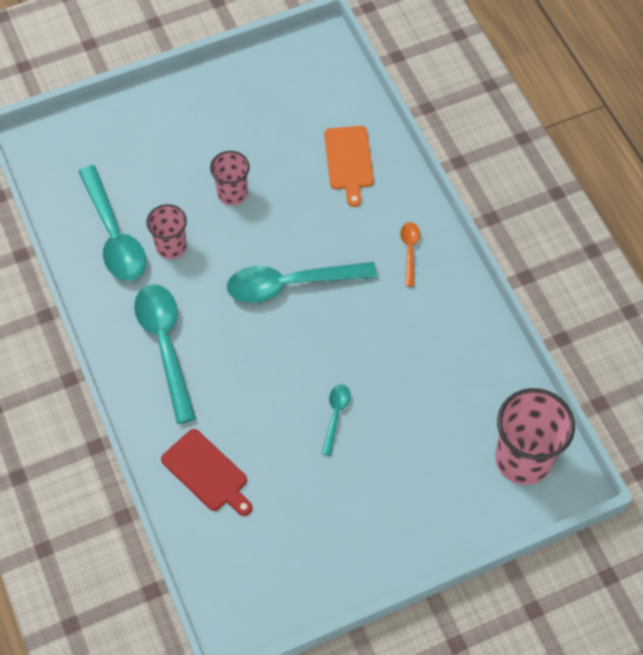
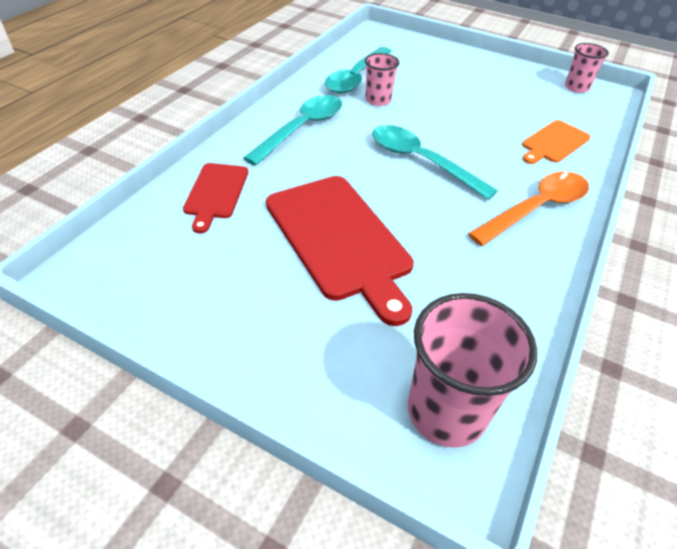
camera: 50 degrees right, 15 degrees down
pink cup [210,151,250,205] -> pink cup moved to [565,43,609,93]
turquoise spoon [322,384,351,456] -> red cutting board [266,176,413,326]
orange spoon [400,222,420,287] -> orange spoon [468,172,589,246], size x2.06

